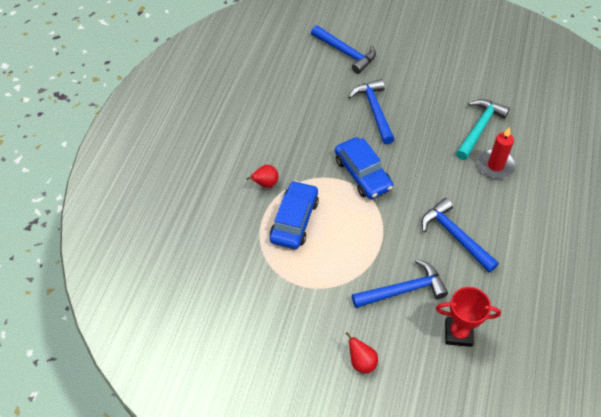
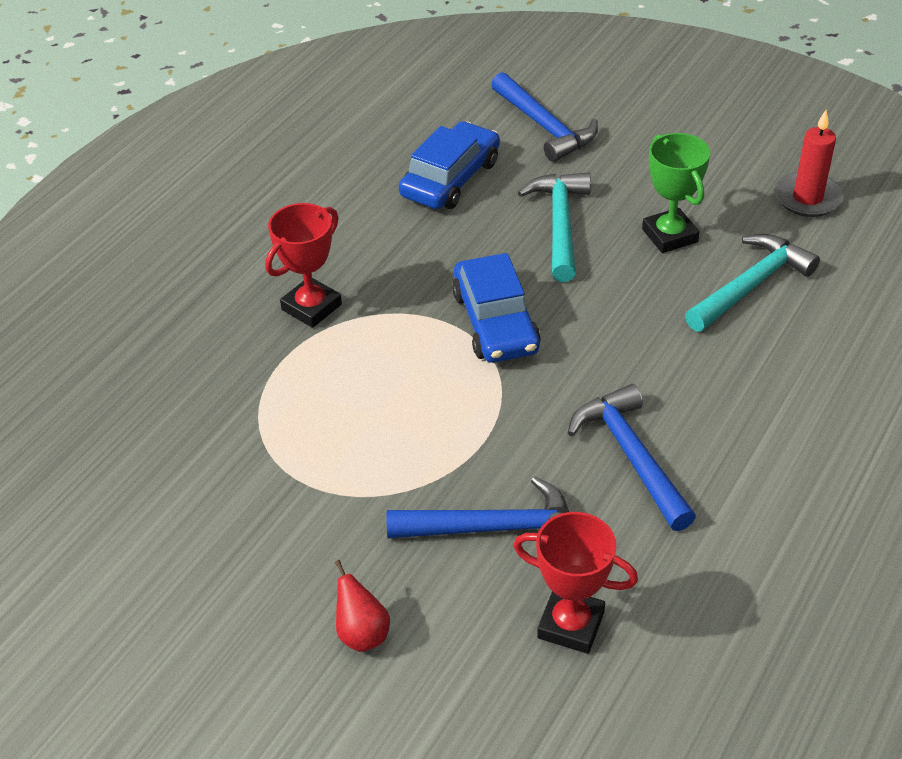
camera: 15 degrees right, 10 degrees down
red pear [247,165,279,188] -> red trophy [265,203,342,328]
blue car [270,181,319,249] -> blue car moved to [399,121,500,209]
blue hammer [349,79,395,145] -> turquoise hammer [518,172,591,282]
red candle [477,127,516,179] -> red candle moved to [774,110,844,217]
none -> green trophy [642,133,710,253]

